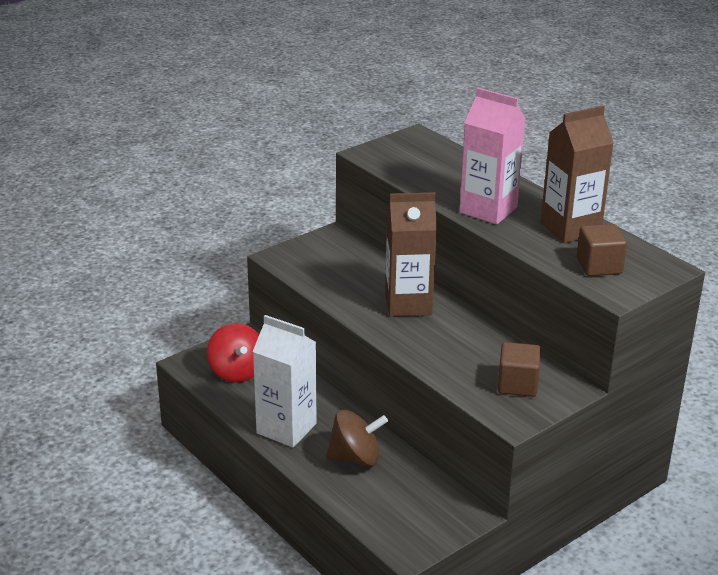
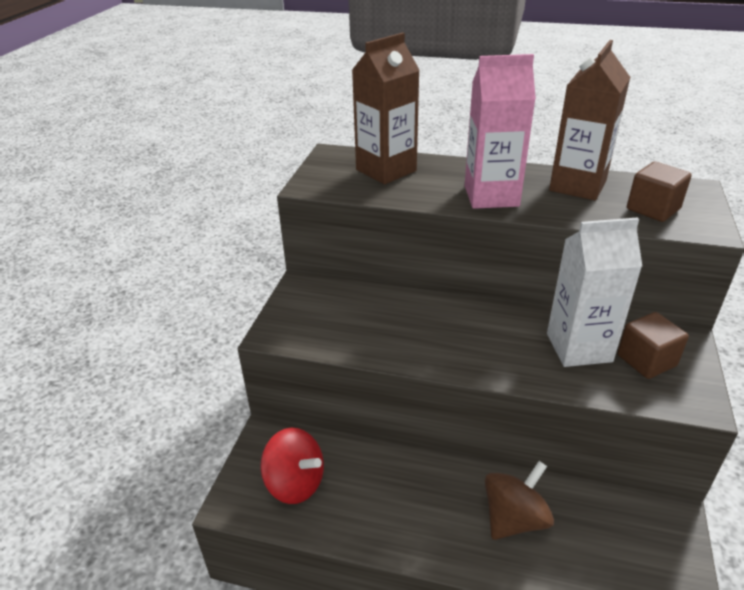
camera: 35 degrees left, 5 degrees up
white carton [253,315,317,447] -> white carton moved to [547,217,642,367]
brown carton [385,192,437,317] -> brown carton moved to [352,32,420,184]

